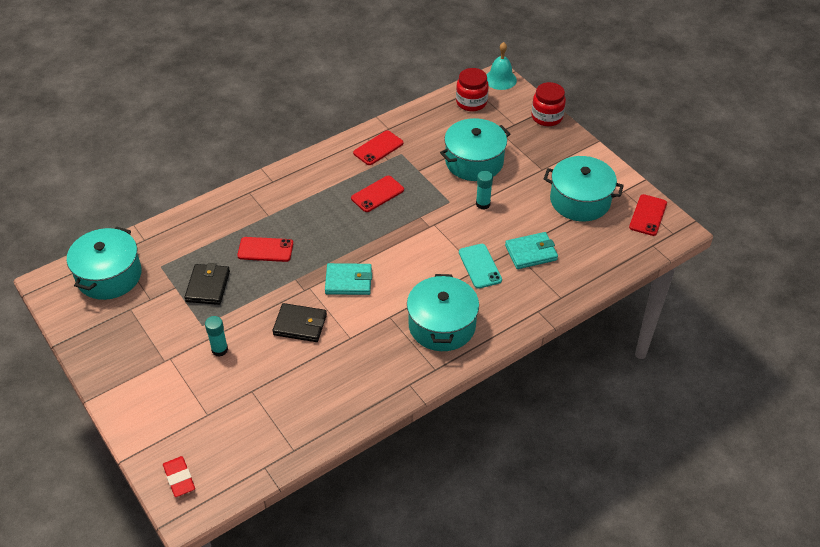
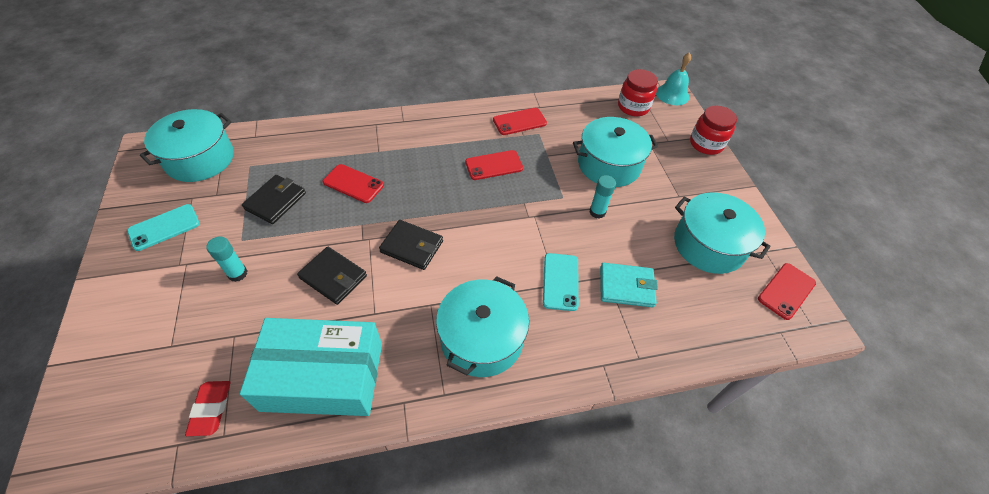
camera: 20 degrees right, 5 degrees up
red eraser [163,456,195,497] -> red eraser moved to [185,381,231,436]
turquoise wallet [325,263,372,295] -> black wallet [379,220,443,270]
none -> turquoise phone [127,204,200,251]
none -> turquoise box [240,318,382,416]

